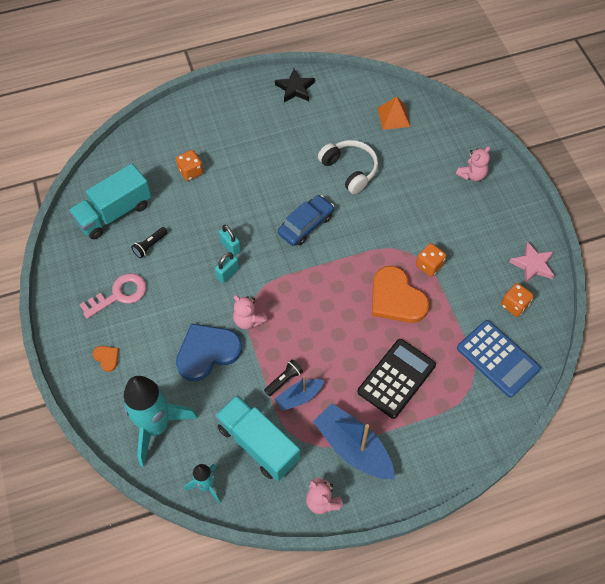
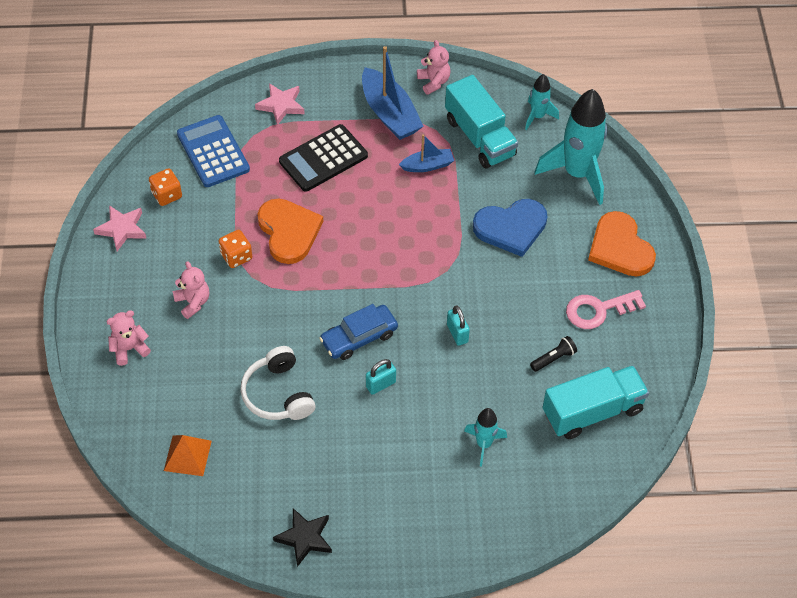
camera: 165 degrees left, 5 degrees down
orange heart [93,346,119,372] -> orange heart [588,211,656,276], size x2.30
orange dice [176,150,203,181] -> turquoise rocket [464,408,507,467]
turquoise padlock [215,252,239,283] -> turquoise padlock moved to [366,359,396,395]
pink teddy bear [233,295,267,329] -> pink teddy bear moved to [173,261,209,319]
black flashlight [264,359,303,396] -> none
none -> pink star [255,83,305,126]

